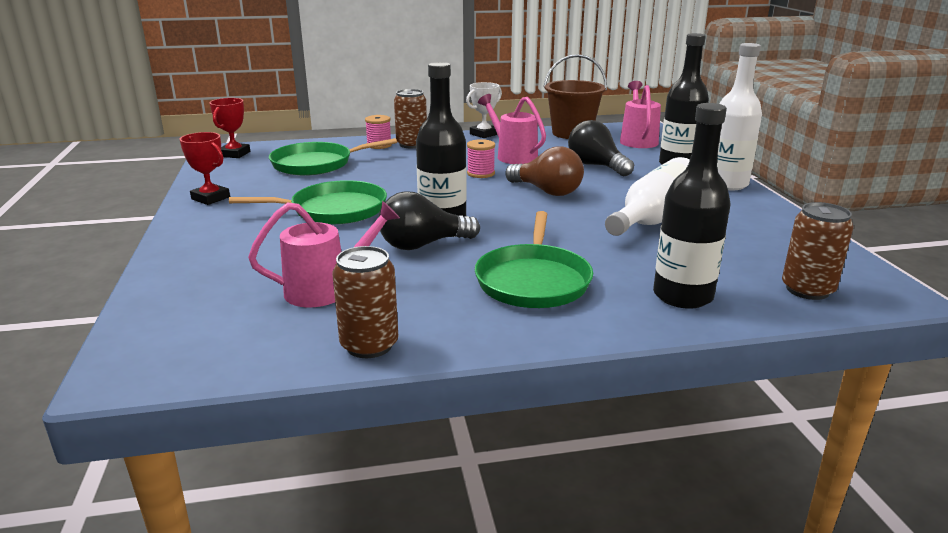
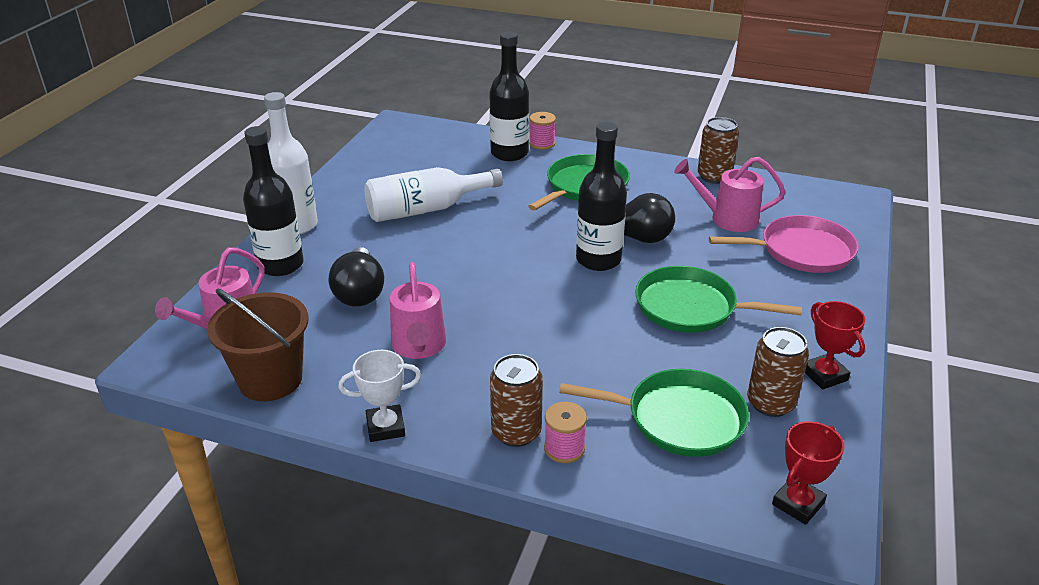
camera: 150 degrees left, 10 degrees up
pink spool [467,139,495,178] -> pink spool moved to [529,112,556,150]
brown light bulb [505,146,584,196] -> none
brown can [782,202,853,300] -> brown can moved to [747,327,809,417]
none -> pink pan [709,215,859,273]

